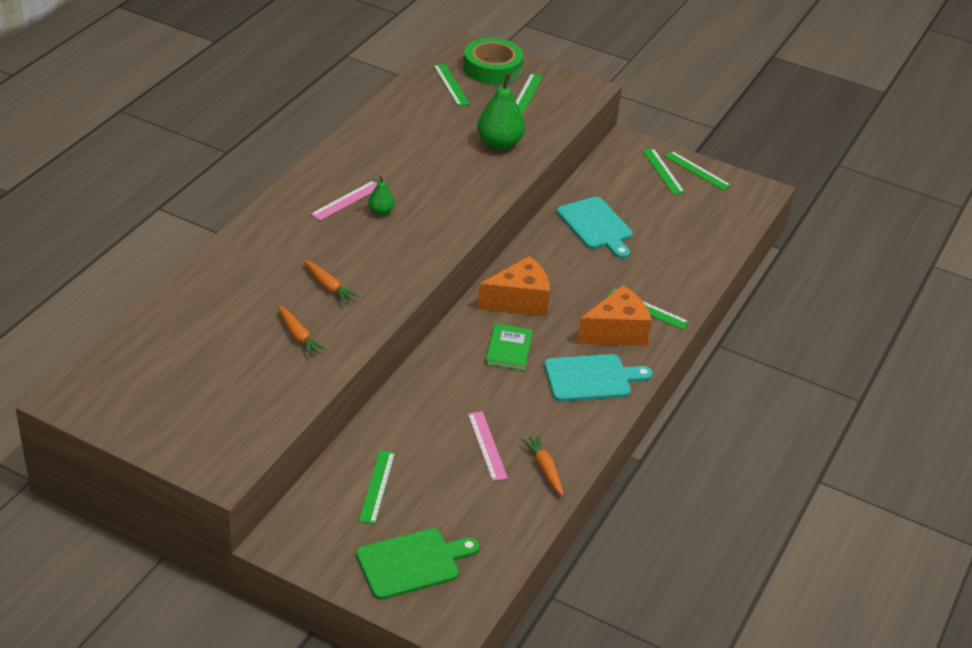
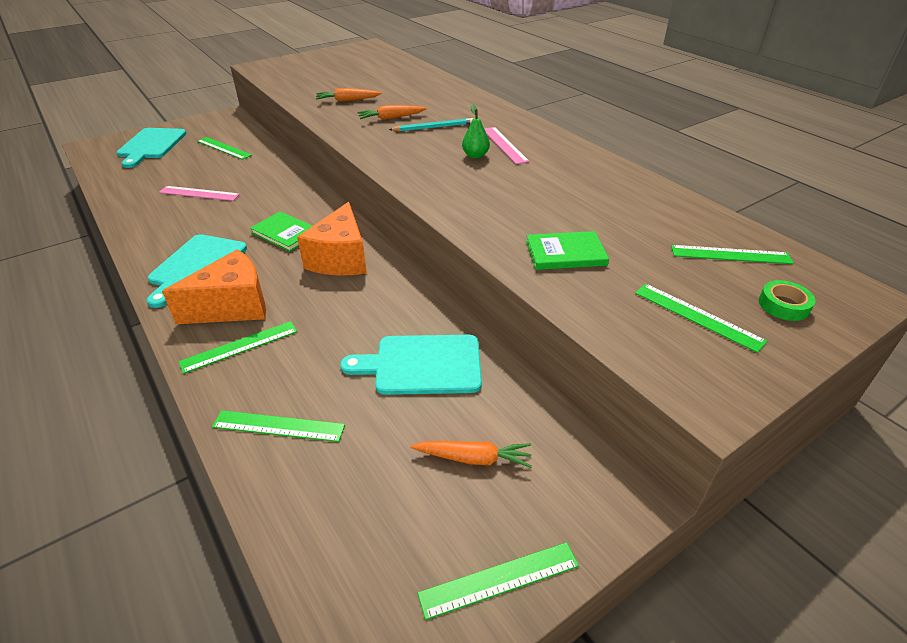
camera: 120 degrees right, 0 degrees up
green cutting board [356,528,480,600] -> turquoise cutting board [117,128,187,168]
green tape [463,38,524,85] -> green tape [759,280,816,321], size x0.47
green pear [477,66,525,150] -> green book [526,231,609,270]
orange carrot [521,435,564,496] -> orange carrot moved to [410,441,532,468]
orange cheese [577,285,652,346] -> orange cheese turned 120 degrees counterclockwise [162,249,266,324]
green ruler [643,149,685,194] -> green ruler moved to [212,410,345,442]
none -> turquoise pencil [389,118,474,131]

